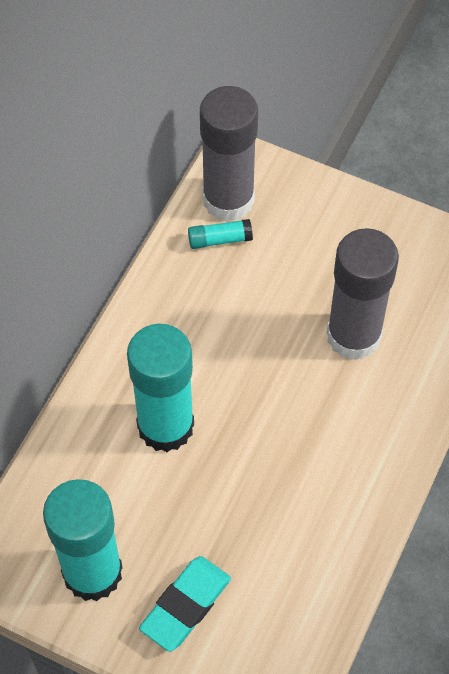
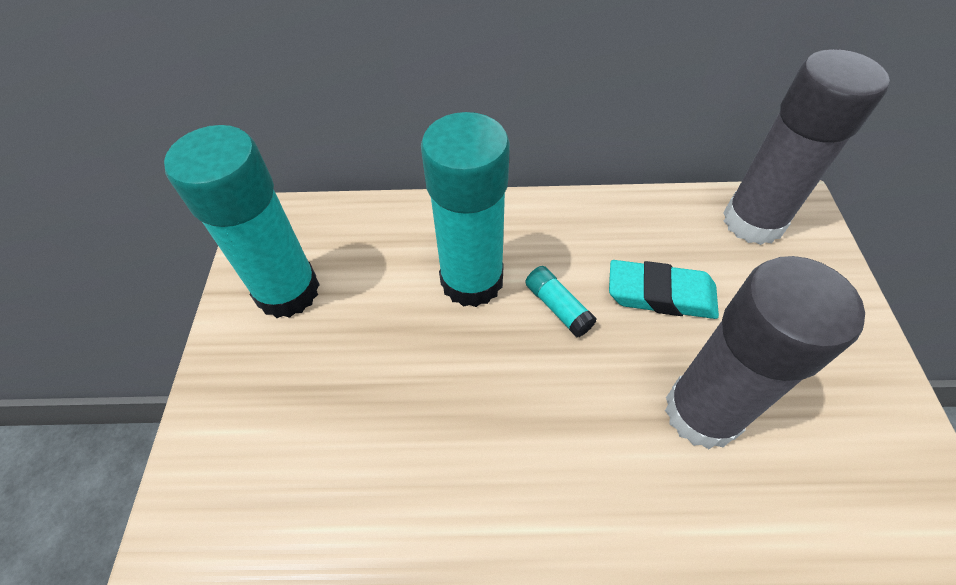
camera: 65 degrees right, 5 degrees down
turquoise eraser [139,556,231,652] -> turquoise eraser moved to [609,260,719,319]
turquoise glue stick [188,219,253,249] -> turquoise glue stick moved to [525,266,597,337]

